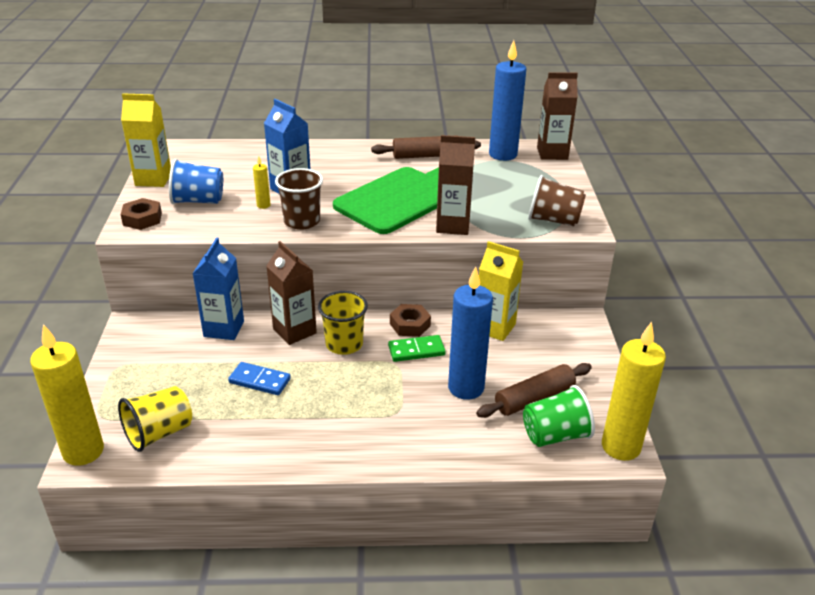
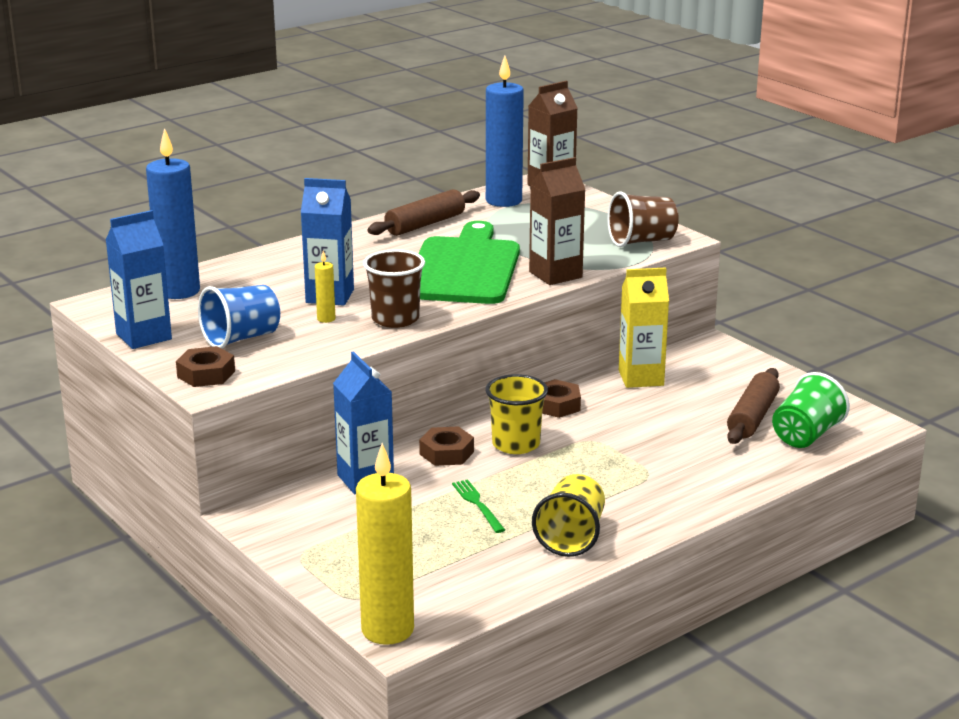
camera: 35 degrees left, 10 degrees down
yellow cup [118,386,192,452] -> yellow cup moved to [532,474,605,557]
yellow carton [121,93,171,187] -> blue carton [106,210,172,349]
blue domino [228,362,291,395] -> green fork [452,479,505,533]
brown carton [266,241,317,345] -> brown nut [419,426,474,466]
green domino [388,335,446,362] -> none
blue candle [448,266,493,400] -> blue candle moved to [146,128,200,299]
yellow candle [602,321,666,461] -> none

